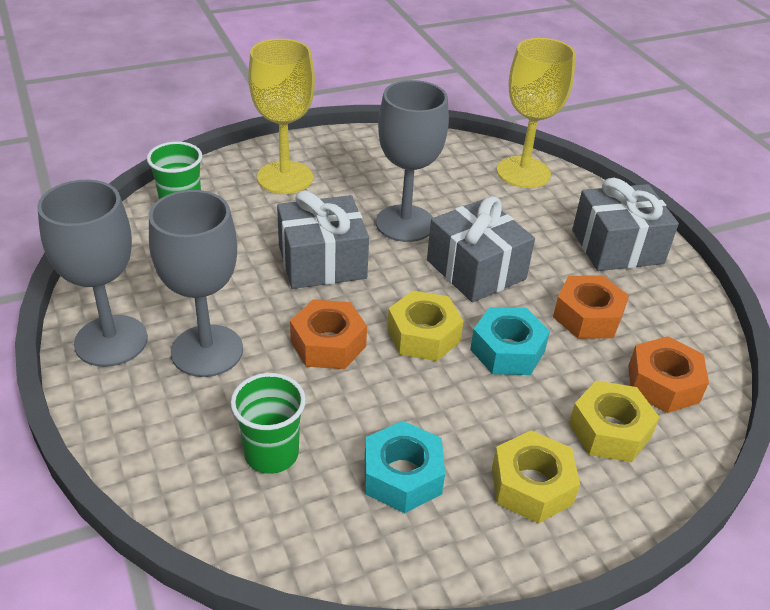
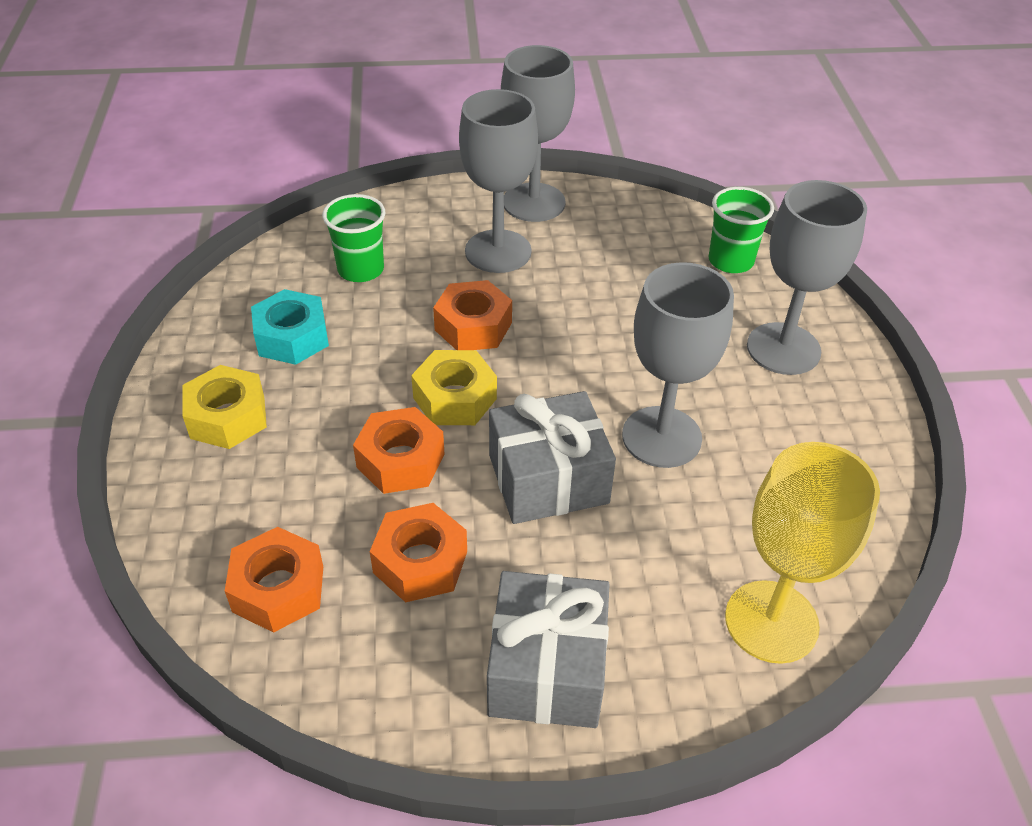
camera: 110 degrees right, 5 degrees up
yellow goblet [248,39,315,194] -> grey goblet [747,180,867,375]
grey gift [277,190,369,289] -> none
turquoise nut [470,307,550,375] -> orange nut [353,407,444,494]
yellow nut [569,381,660,462] -> none

